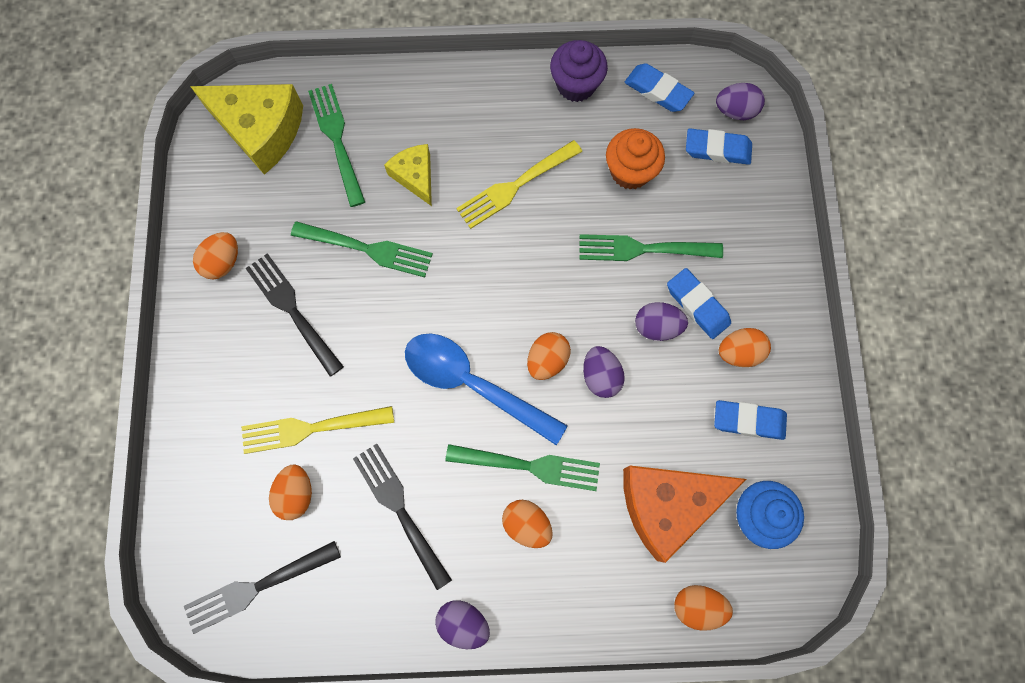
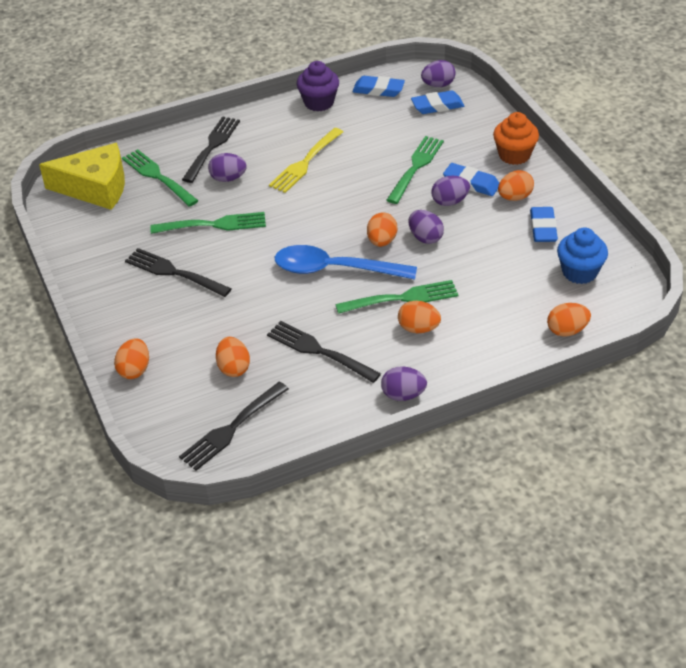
camera: 20 degrees left, 30 degrees down
orange egg [193,232,238,279] -> orange egg moved to [114,338,149,379]
yellow fork [242,406,394,454] -> none
yellow cheese [384,144,432,206] -> purple egg [208,153,247,182]
green fork [579,234,723,261] -> green fork turned 135 degrees clockwise [387,136,444,204]
orange cupcake [606,128,665,190] -> orange cupcake moved to [493,112,539,165]
orange cheese [623,466,746,563] -> none
blue eraser [714,400,787,440] -> blue eraser turned 75 degrees counterclockwise [530,207,558,242]
none -> black fork [182,116,240,183]

